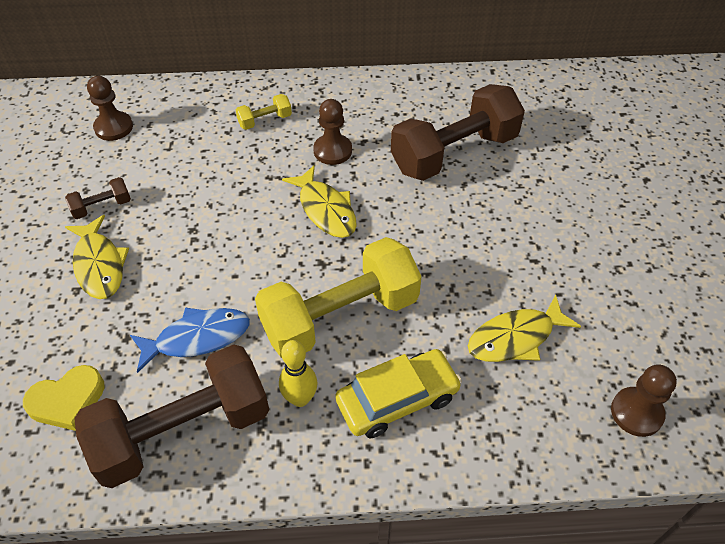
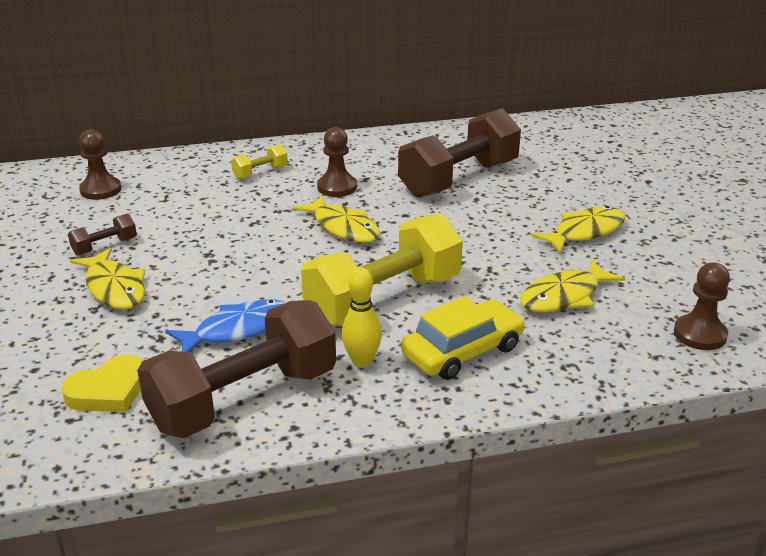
camera: 10 degrees left, 20 degrees down
none -> yellow fish [531,206,626,253]

